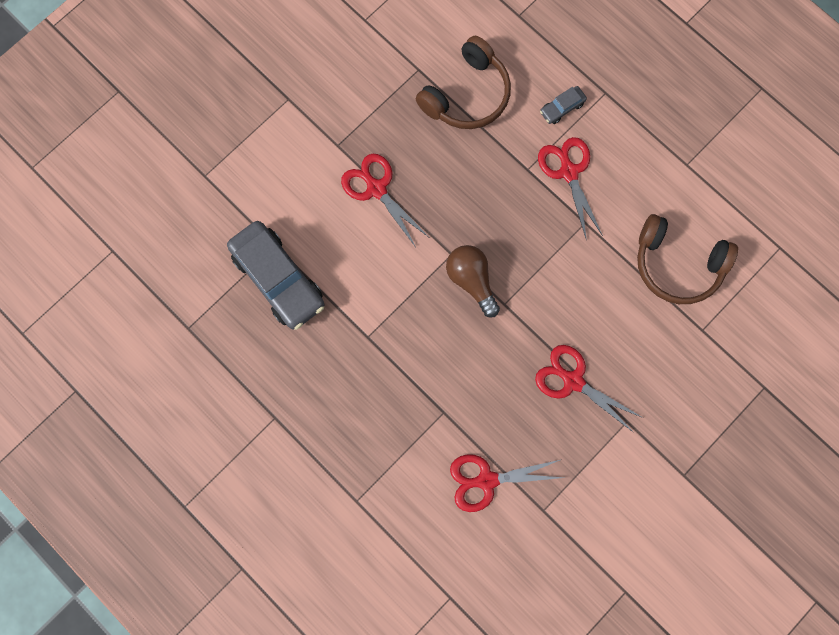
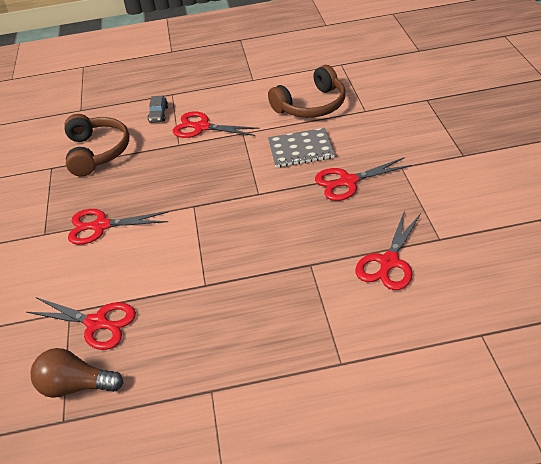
camera: 50 degrees left, 35 degrees down
grey car [227,221,325,330] -> red scissors [26,297,136,350]
brown light bulb [446,245,500,318] -> brown light bulb moved to [30,348,123,398]
none -> grey notebook [268,128,335,168]

